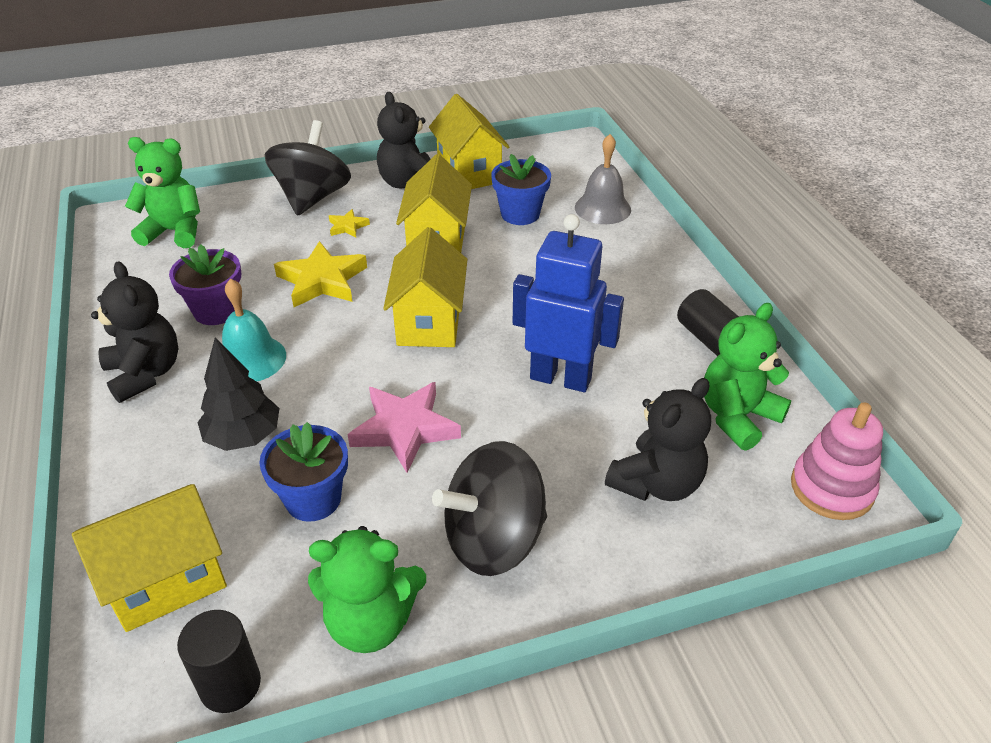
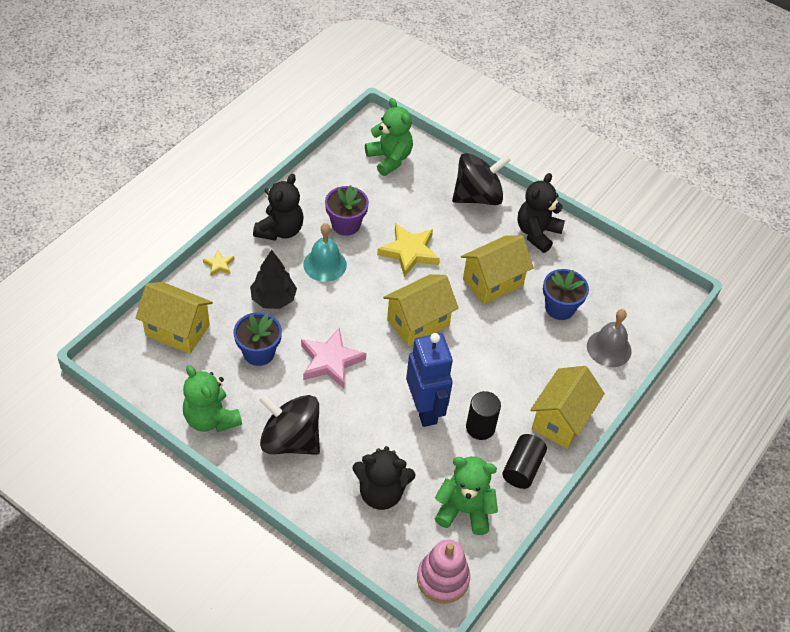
camera: 50 degrees right, 10 degrees up
black cylinder [177,610,261,713] -> black cylinder moved to [466,391,501,440]
yellow star [329,209,370,237] -> yellow star moved to [203,249,235,276]
yellow house [429,94,510,189] -> yellow house moved to [530,366,605,449]

